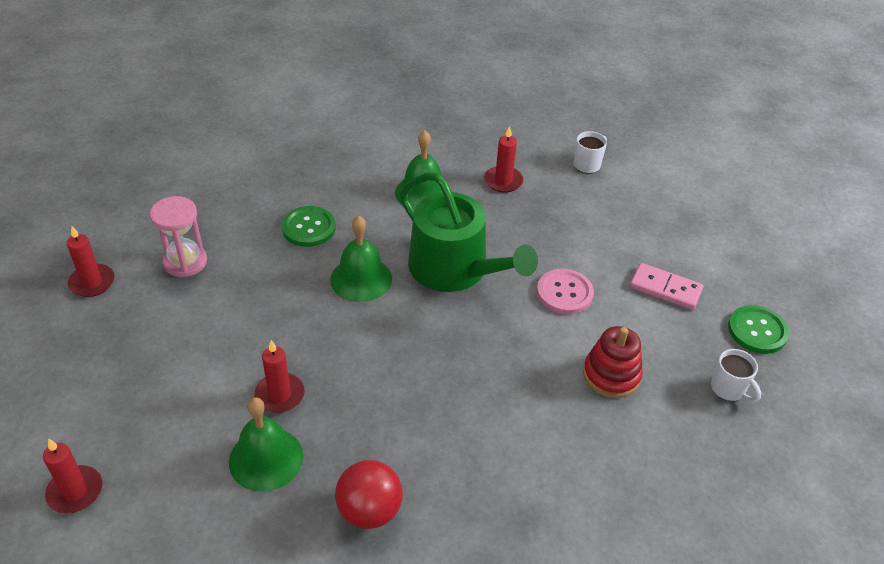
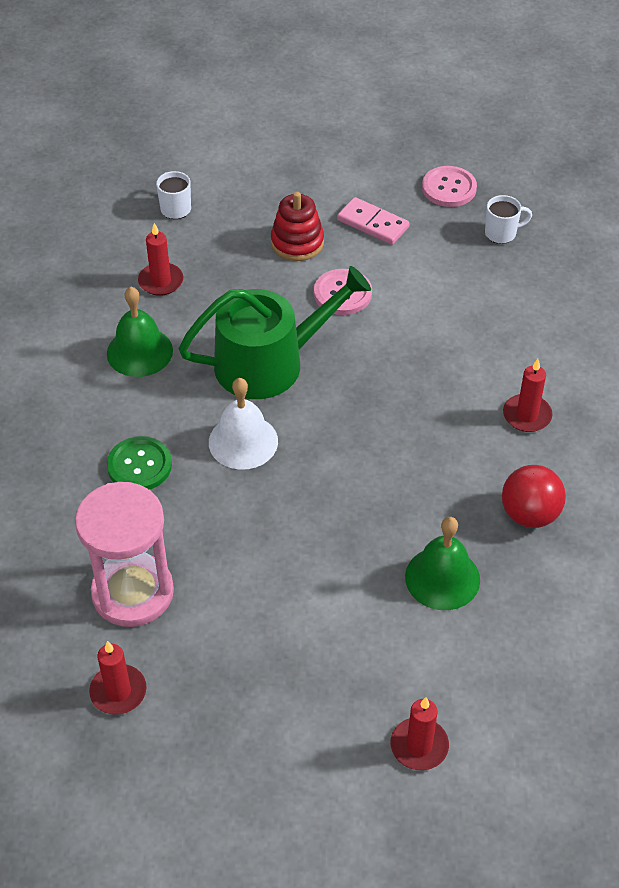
camera: 65 degrees left, 5 degrees up
pink hourglass [150,196,207,277] -> pink hourglass [75,482,174,627], size x1.54
red candle [254,340,305,413] -> red candle moved to [503,359,552,432]
green bell [330,215,392,302] -> white bell [209,378,278,470]
red stacking toy [583,326,643,398] -> red stacking toy moved to [271,192,324,261]
pink domino [630,263,703,310] -> pink domino turned 75 degrees clockwise [337,197,410,245]
green button [728,305,789,354] -> pink button [422,166,477,207]

